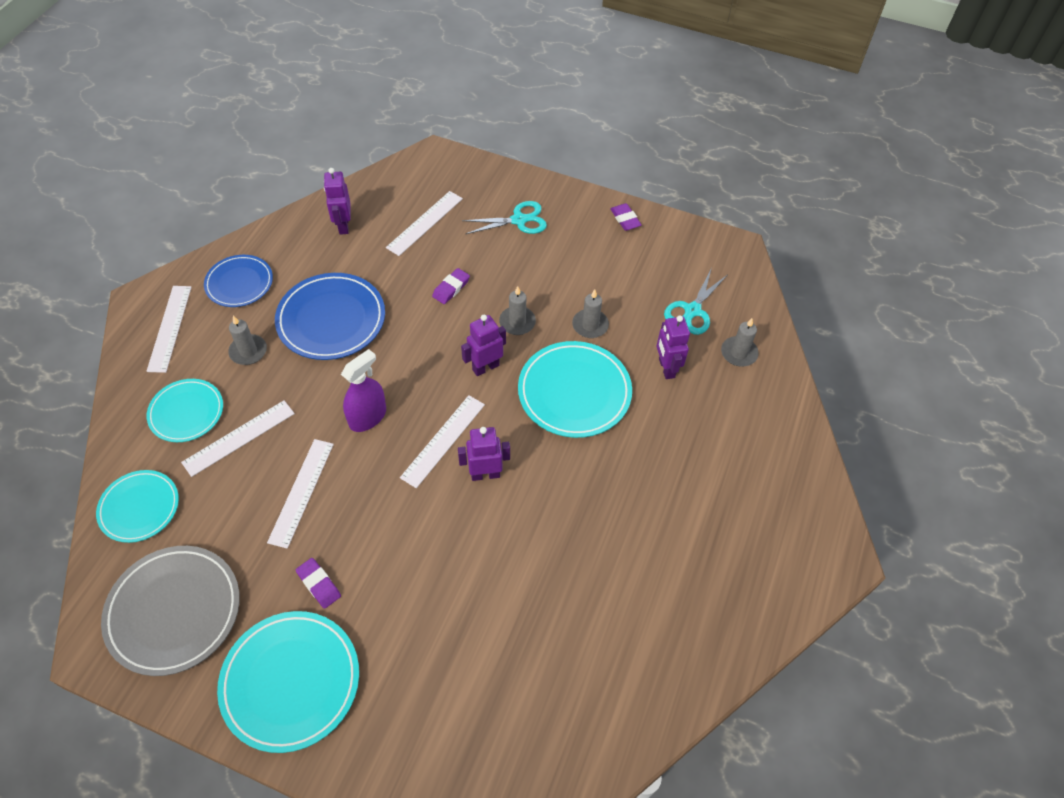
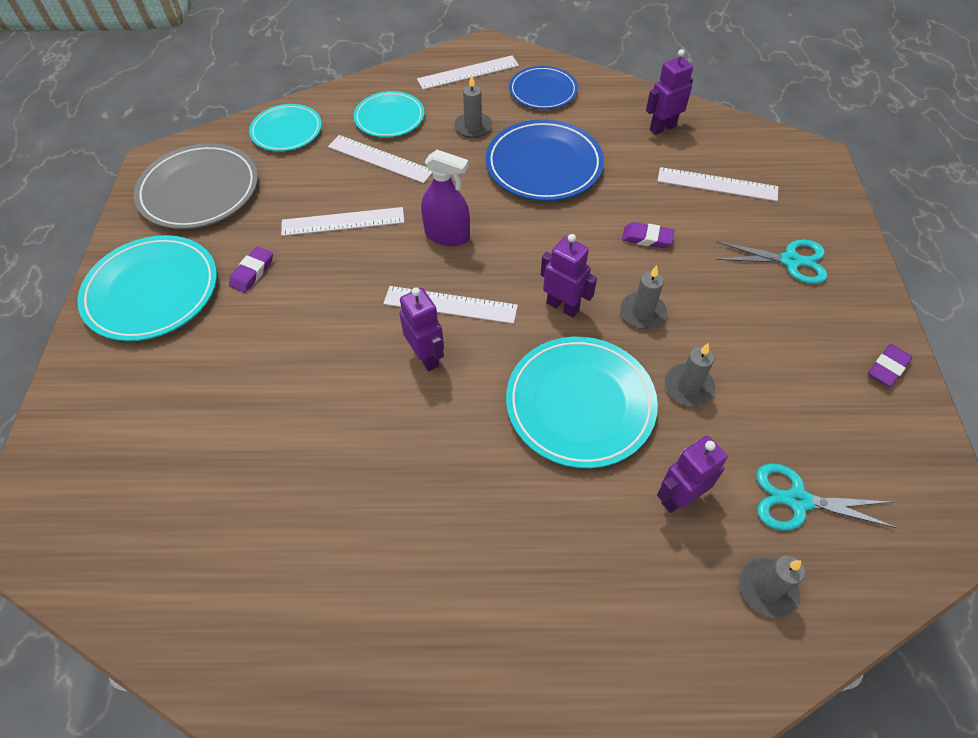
camera: 70 degrees right, 0 degrees up
turquoise scissors [462,201,547,234] -> turquoise scissors turned 45 degrees counterclockwise [716,240,827,284]

